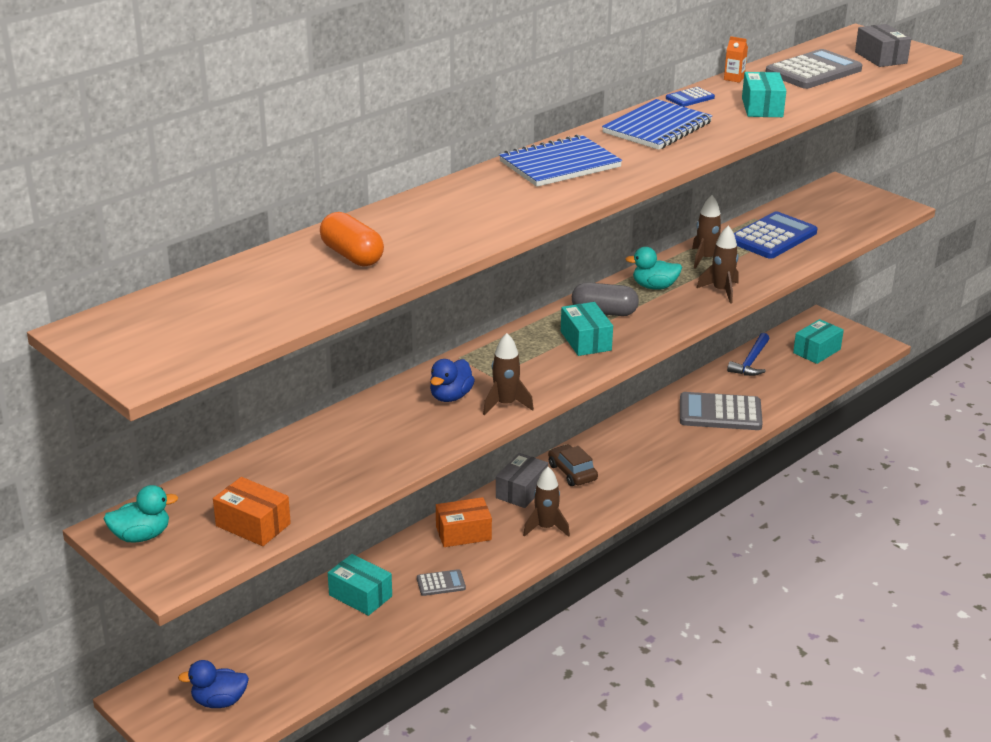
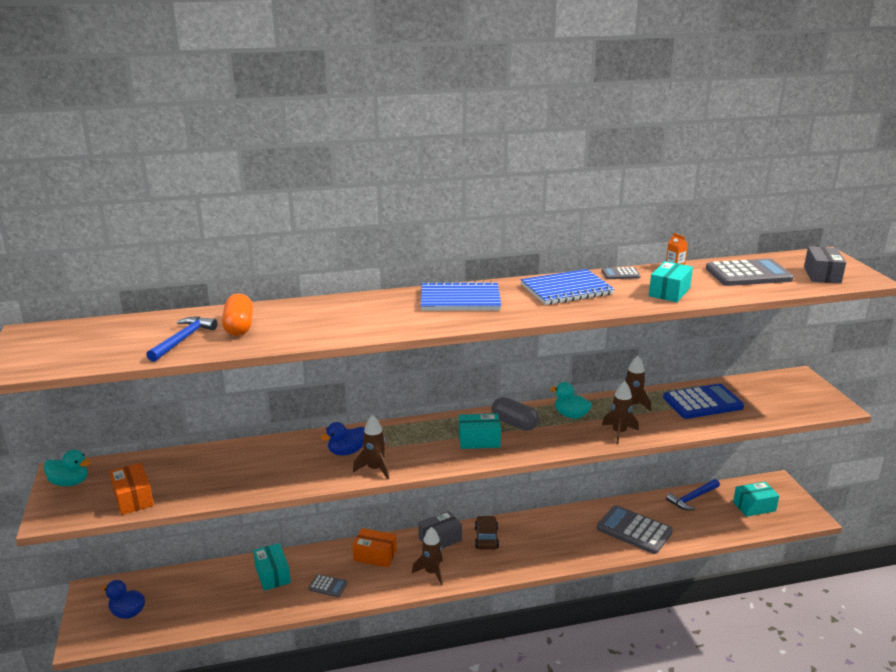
camera: 30 degrees right, 5 degrees down
turquoise box [561,302,613,356] -> turquoise box turned 75 degrees clockwise [459,413,501,449]
blue calculator [666,87,715,107] -> grey calculator [602,267,641,279]
none -> blue hammer [146,316,217,362]

